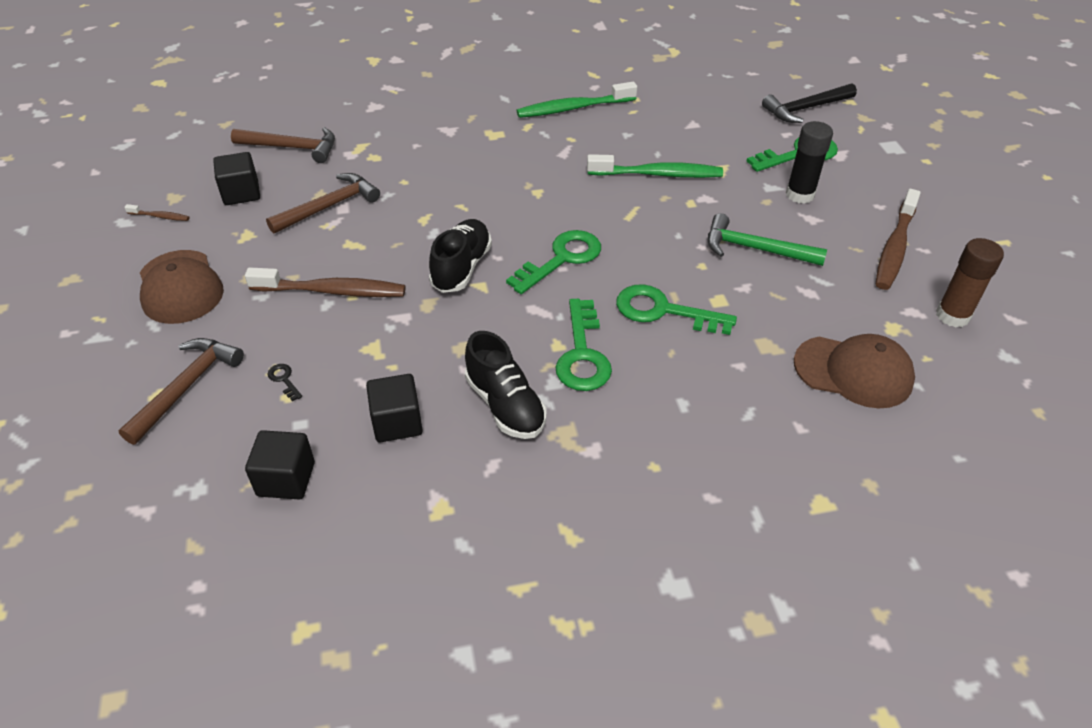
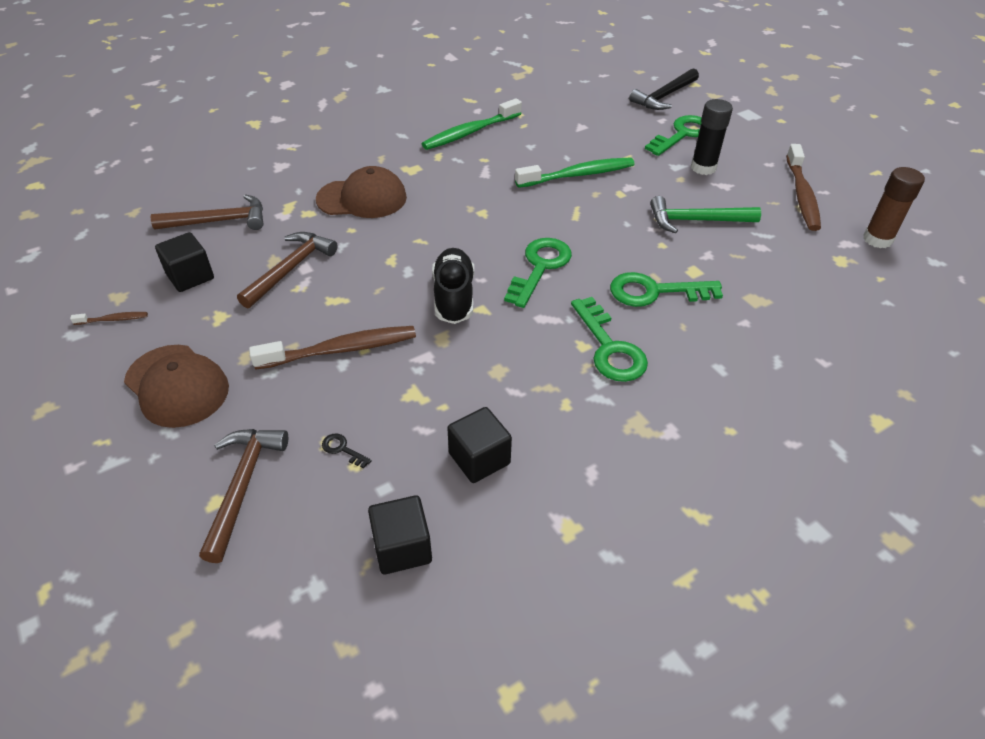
camera: 20 degrees left, 0 degrees up
black shoe [465,331,547,439] -> none
brown cap [794,334,915,408] -> brown cap moved to [316,166,407,218]

